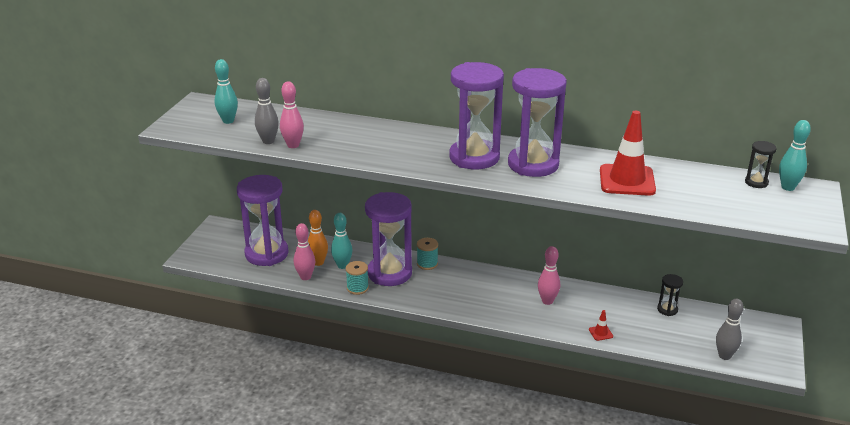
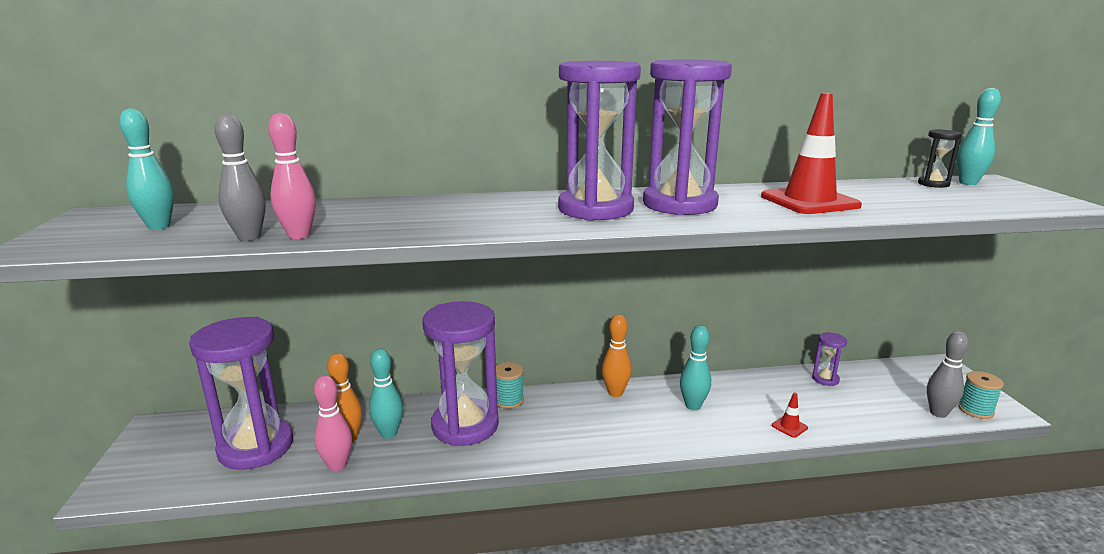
camera: 25 degrees left, 10 degrees down
turquoise spool [346,261,369,295] -> turquoise spool moved to [958,371,1004,419]
pink bowling pin [538,246,560,305] -> turquoise bowling pin [680,325,711,410]
black hourglass [657,274,683,316] -> purple hourglass [812,332,847,386]
none -> orange bowling pin [602,315,632,397]

